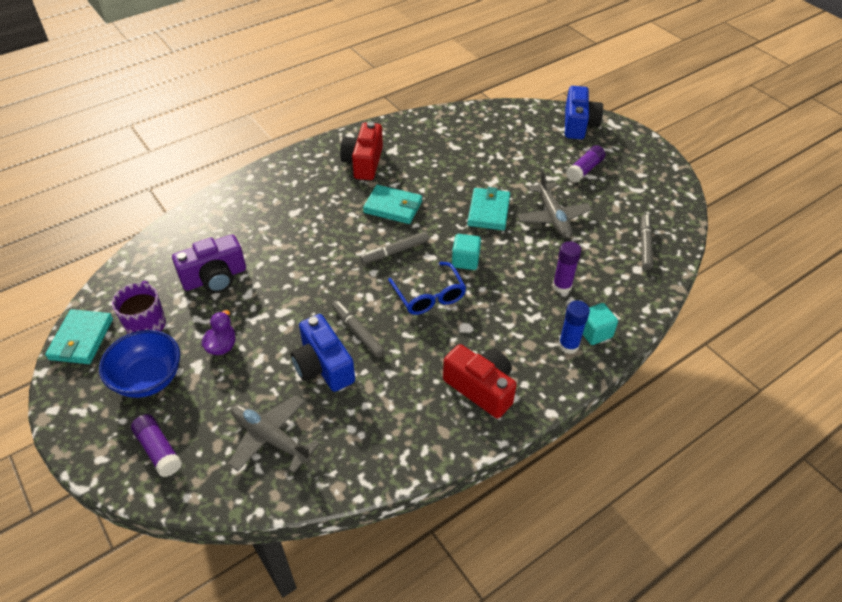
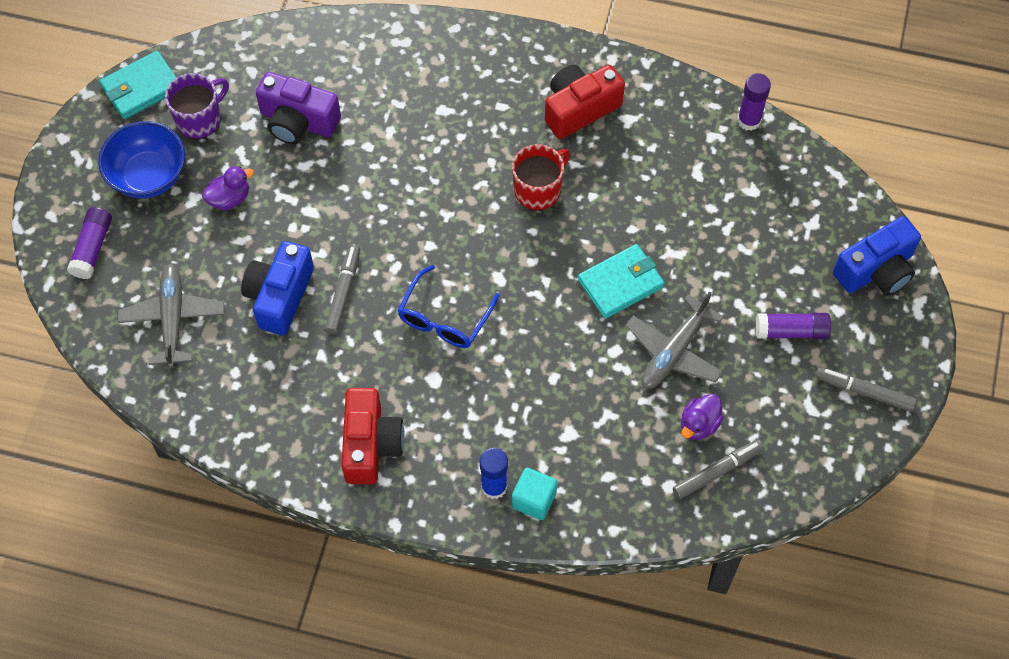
camera: 50 degrees right, 15 degrees up
grey marker [360,232,429,264] -> grey marker moved to [816,367,917,412]
turquoise wallet [363,185,422,224] -> red mug [512,144,570,210]
turquoise cube [452,234,481,270] -> none
purple glue stick [553,241,581,294] -> purple glue stick moved to [738,73,771,131]
none -> purple duck [681,394,724,440]

